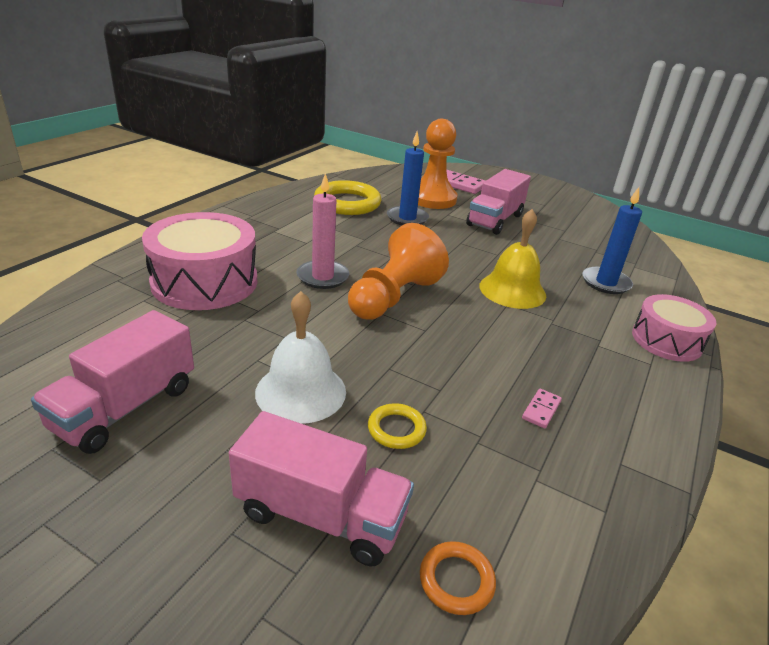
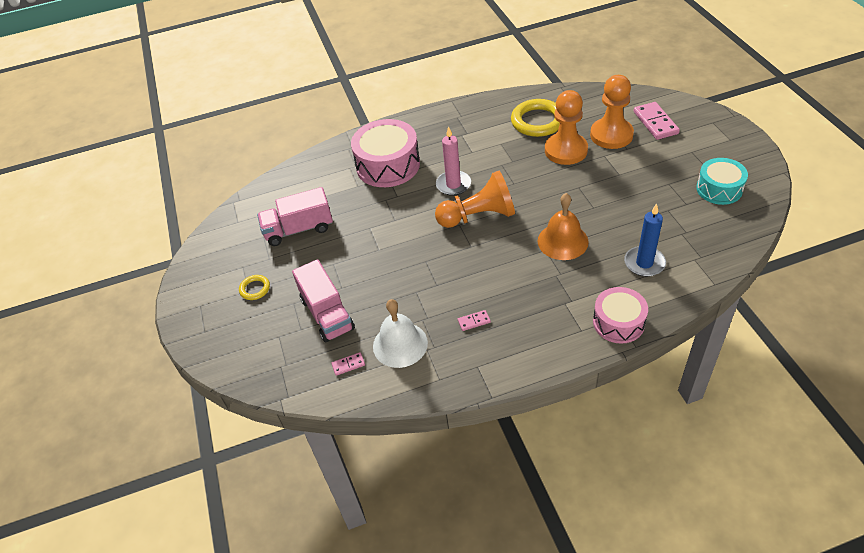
camera: 50 degrees right, 15 degrees up
white bell [255,291,346,424] -> white bell moved to [373,299,428,368]
yellow ring [368,403,427,449] -> yellow ring moved to [239,275,270,300]
blue candle [387,132,429,225] -> orange pawn [545,90,588,165]
orange ring [420,541,496,615] -> pink domino [331,352,365,376]
pink truck [466,169,531,235] -> none
yellow bell [479,209,546,309] -> orange bell [538,193,589,260]
none -> turquoise drum [696,158,748,205]

